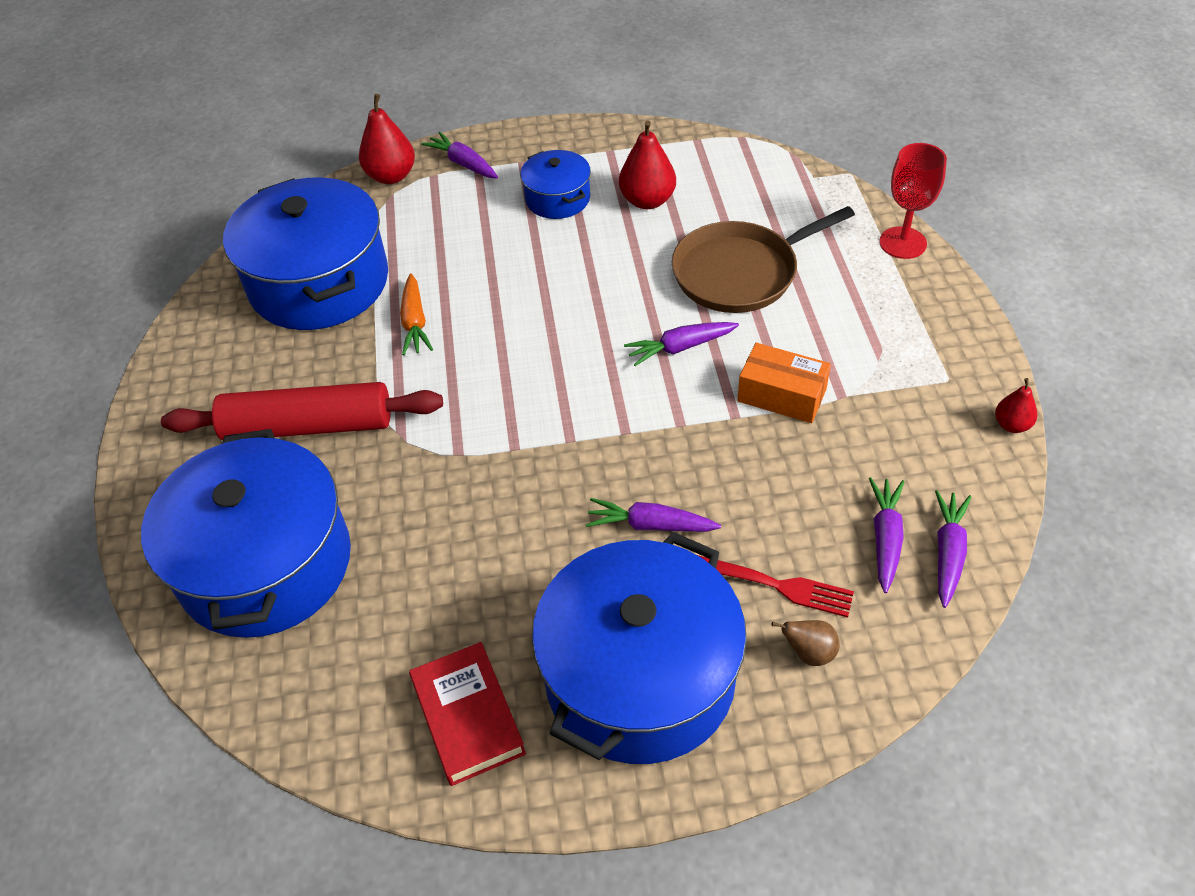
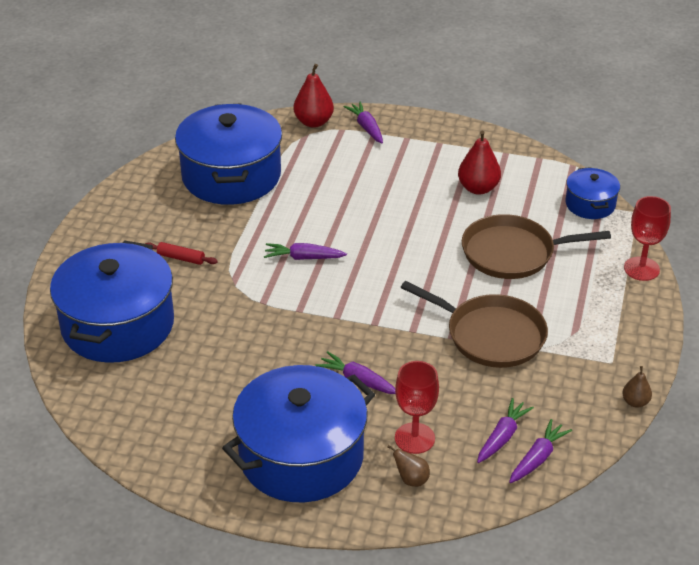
camera: 20 degrees right, 10 degrees down
red rolling pin [161,382,443,440] -> red rolling pin [145,242,218,265], size x0.42
orange carrot [400,273,433,355] -> none
red book [409,642,526,786] -> none
blue pot [521,150,591,219] -> blue pot moved to [565,167,620,219]
purple carrot [624,322,739,366] -> purple carrot moved to [264,243,347,260]
red fork [697,555,854,617] -> red goblet [395,361,439,454]
orange box [737,343,831,423] -> brown pan [400,281,548,368]
red pear [995,378,1037,433] -> brown pear [622,366,652,408]

